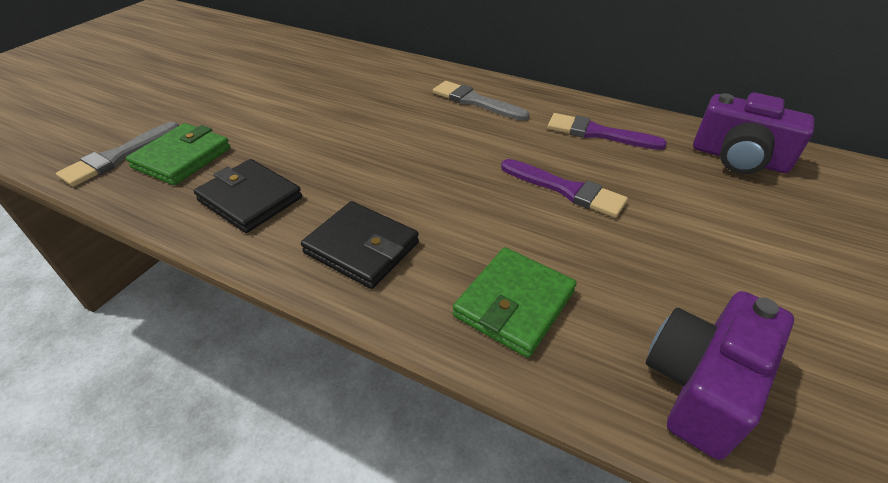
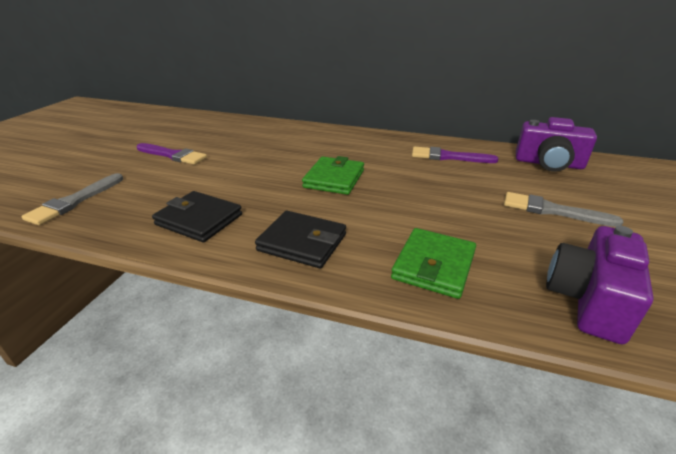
camera: 10 degrees left, 10 degrees down
green wallet [126,123,231,185] -> green wallet moved to [302,156,364,195]
grey brush [433,81,529,121] -> grey brush moved to [504,192,623,227]
purple brush [501,159,628,218] -> purple brush moved to [137,143,207,165]

